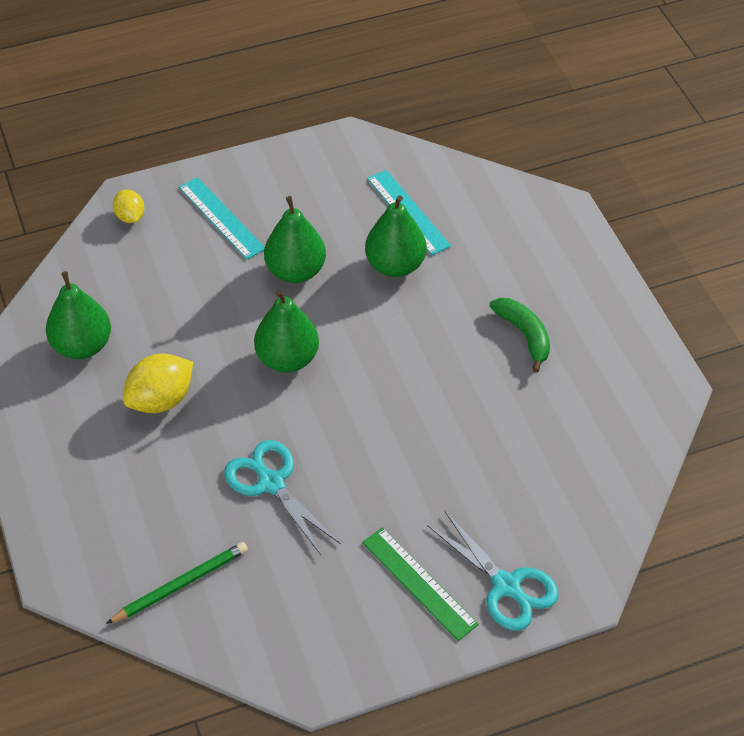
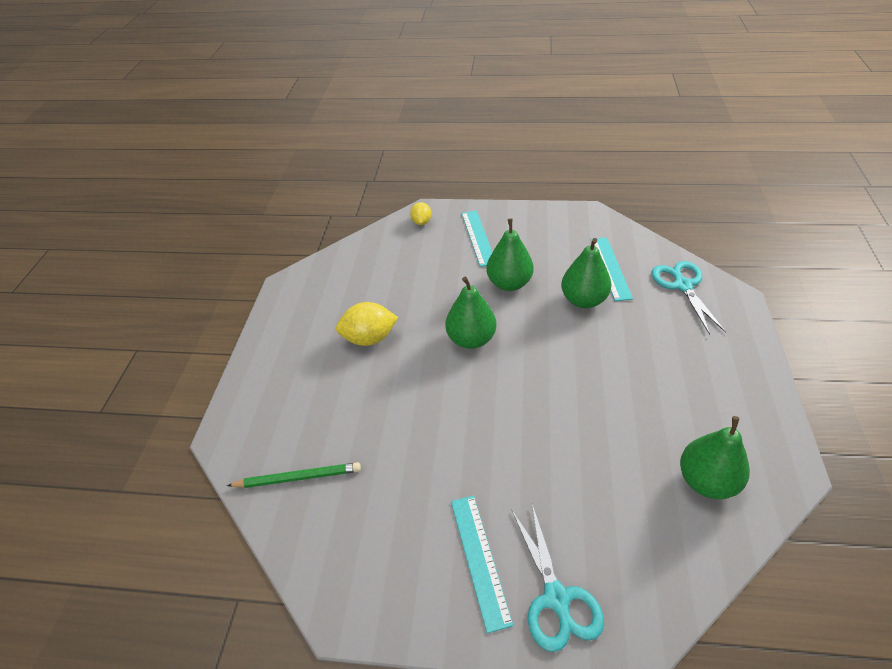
camera: 30 degrees right, 5 degrees down
green pear [46,271,111,359] -> green pear moved to [680,416,750,499]
turquoise scissors [224,440,340,555] -> turquoise scissors moved to [652,261,726,335]
green ruler [362,527,479,641] -> turquoise ruler [451,495,513,633]
green banana [489,298,550,373] -> none

